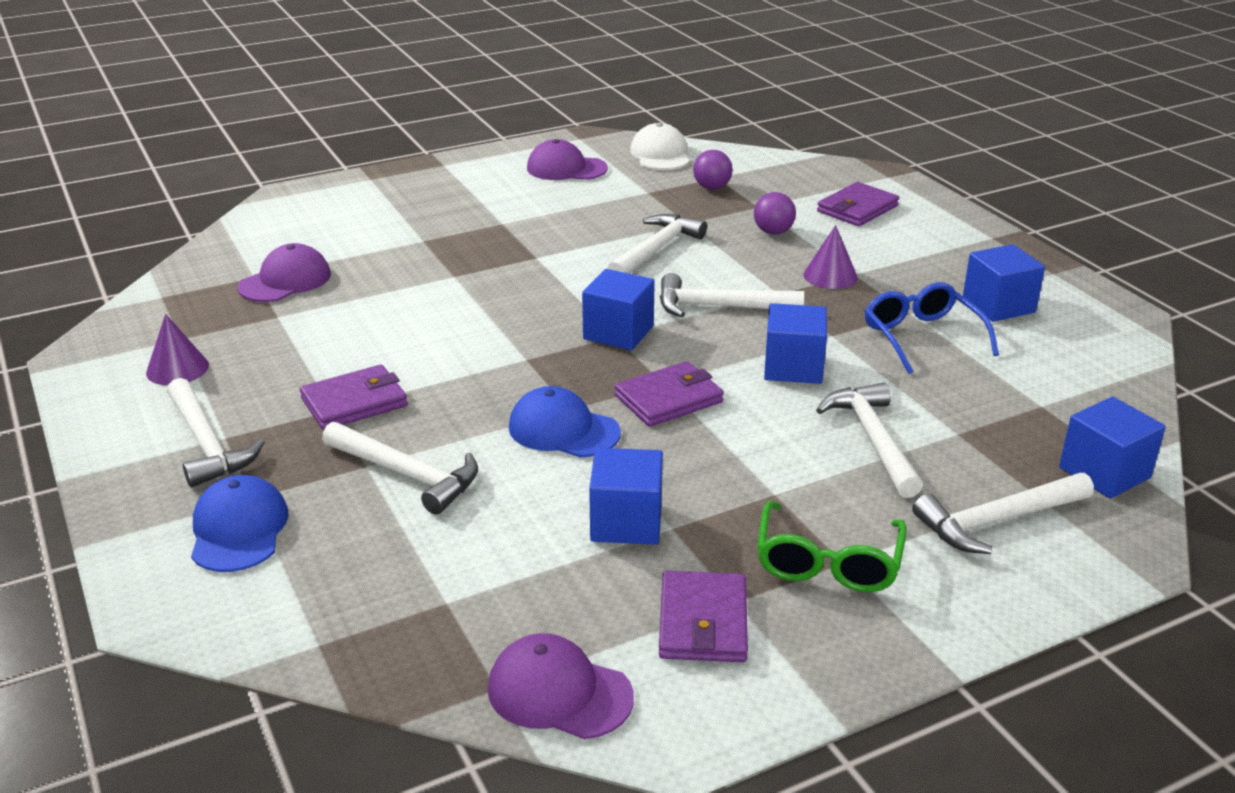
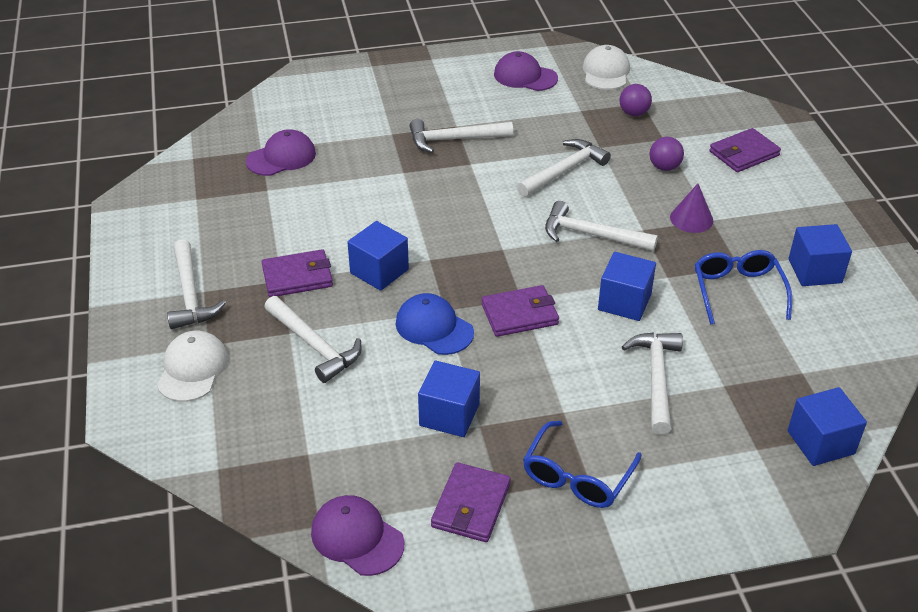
camera: 15 degrees right, 10 degrees up
purple cone [146,314,209,385] -> none
blue cap [191,475,289,572] -> white cap [157,331,228,402]
blue cube [582,269,655,350] -> blue cube moved to [348,221,409,291]
green glasses [757,501,907,592] -> blue glasses [523,421,642,508]
white hammer [912,473,1094,554] -> white hammer moved to [409,119,513,153]

